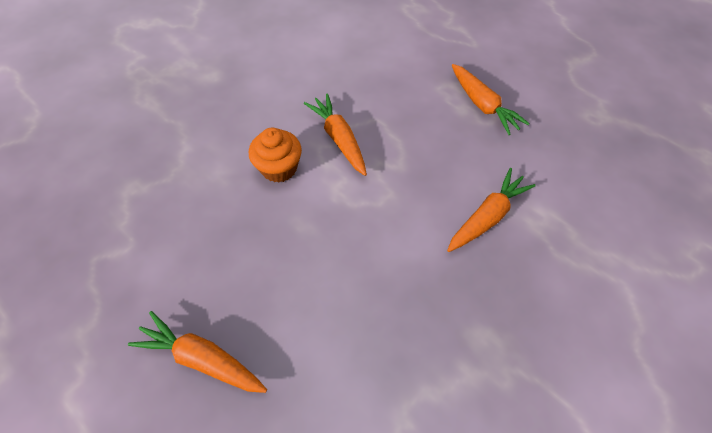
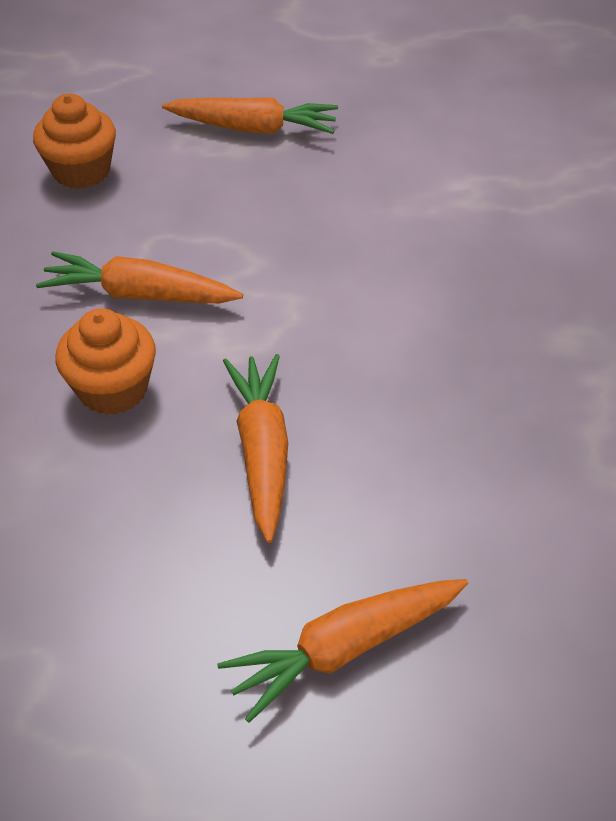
camera: 50 degrees left, 10 degrees down
orange carrot [447,168,536,252] -> orange carrot moved to [223,354,288,543]
none -> orange cupcake [33,94,116,189]

